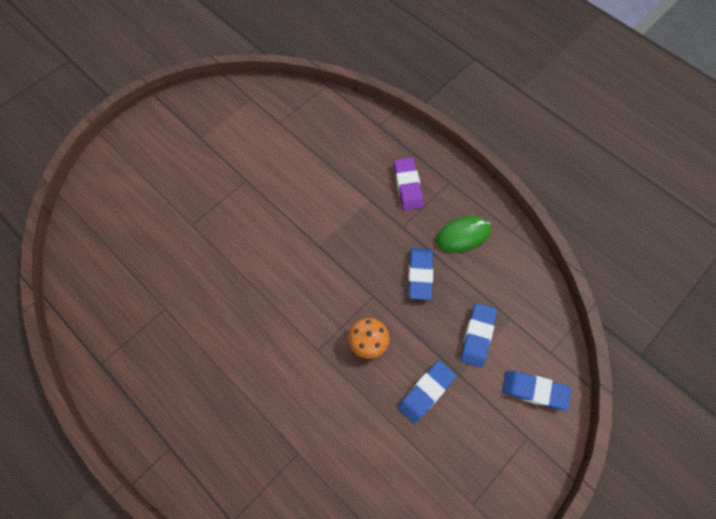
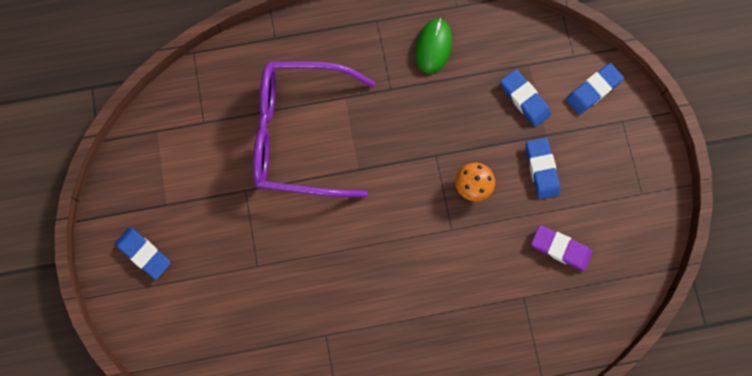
camera: 55 degrees left, 10 degrees up
purple eraser [394,157,423,210] -> purple eraser moved to [531,225,592,271]
blue eraser [408,248,433,300] -> blue eraser moved to [115,227,171,280]
none -> purple glasses [253,61,375,197]

